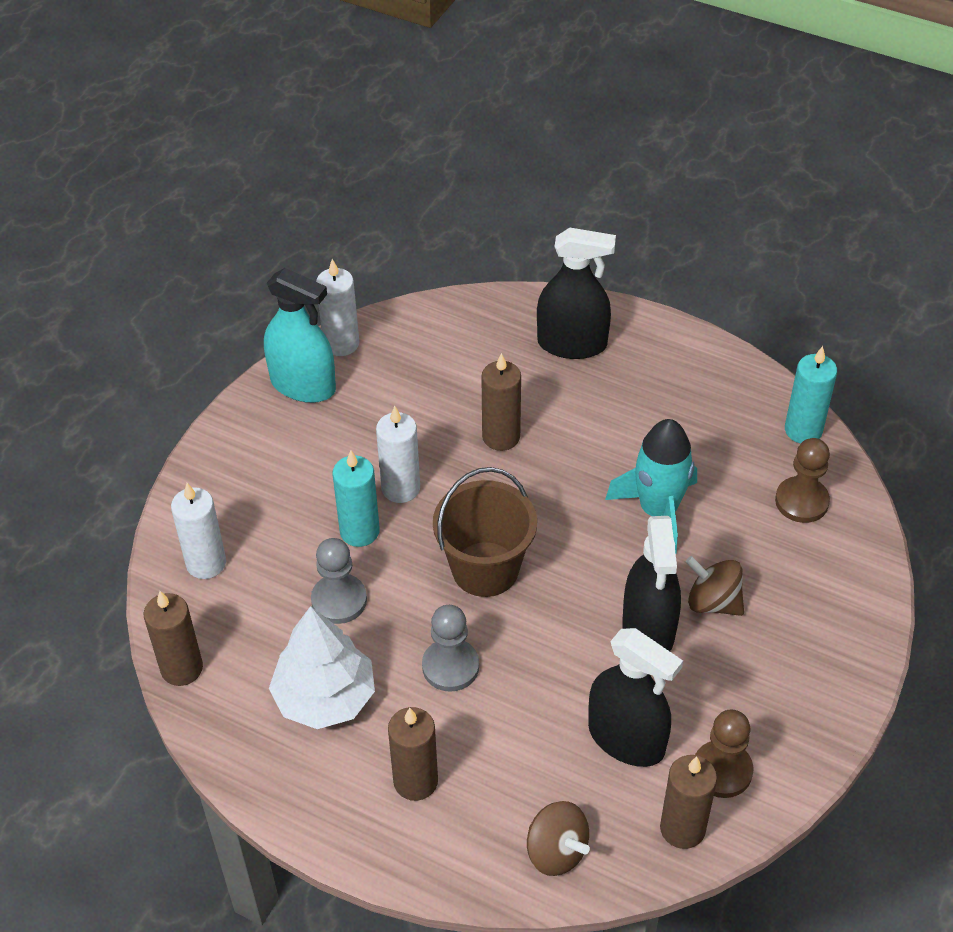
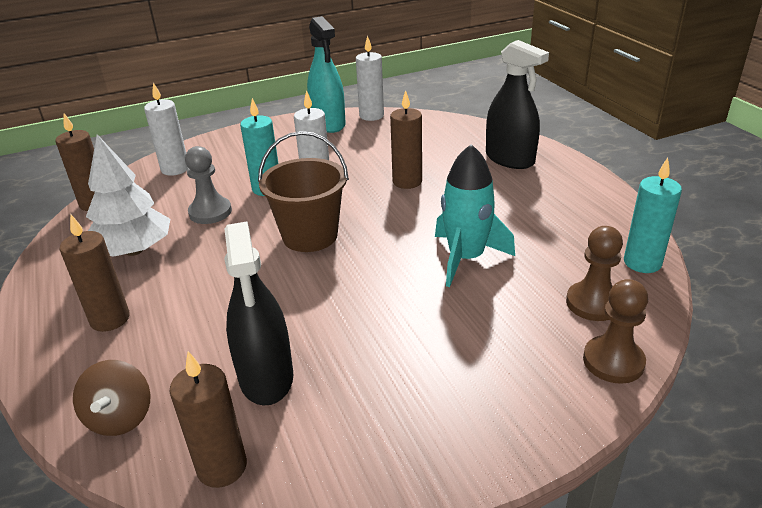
camera: 40 degrees right, 15 degrees down
grey pawn [422,605,479,692] -> none
black spray bottle [622,516,681,651] -> none
brown spinning top [685,556,744,616] -> none
brown pawn [695,710,753,798] -> brown pawn moved to [583,279,648,384]

